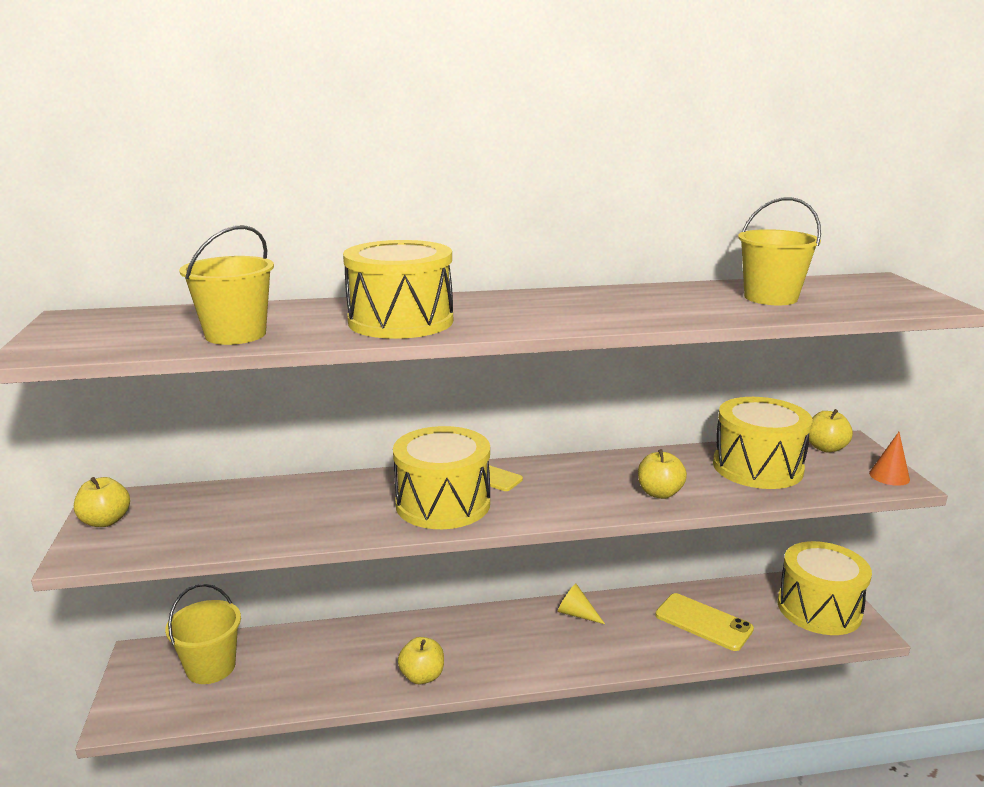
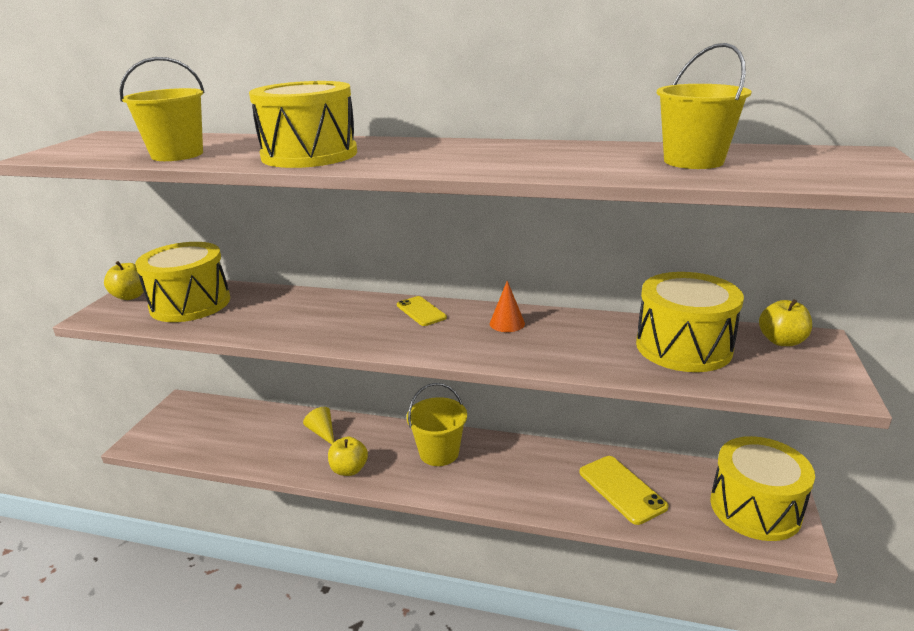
camera: 25 degrees right, 5 degrees up
yellow bucket [165,584,241,684] -> yellow bucket moved to [407,383,467,466]
yellow drum [393,426,490,529] -> yellow drum moved to [135,242,230,322]
yellow cone [557,583,605,624] -> yellow cone moved to [303,407,334,444]
yellow apple [638,449,687,499] -> none
orange cone [869,432,910,486] -> orange cone moved to [490,281,525,332]

